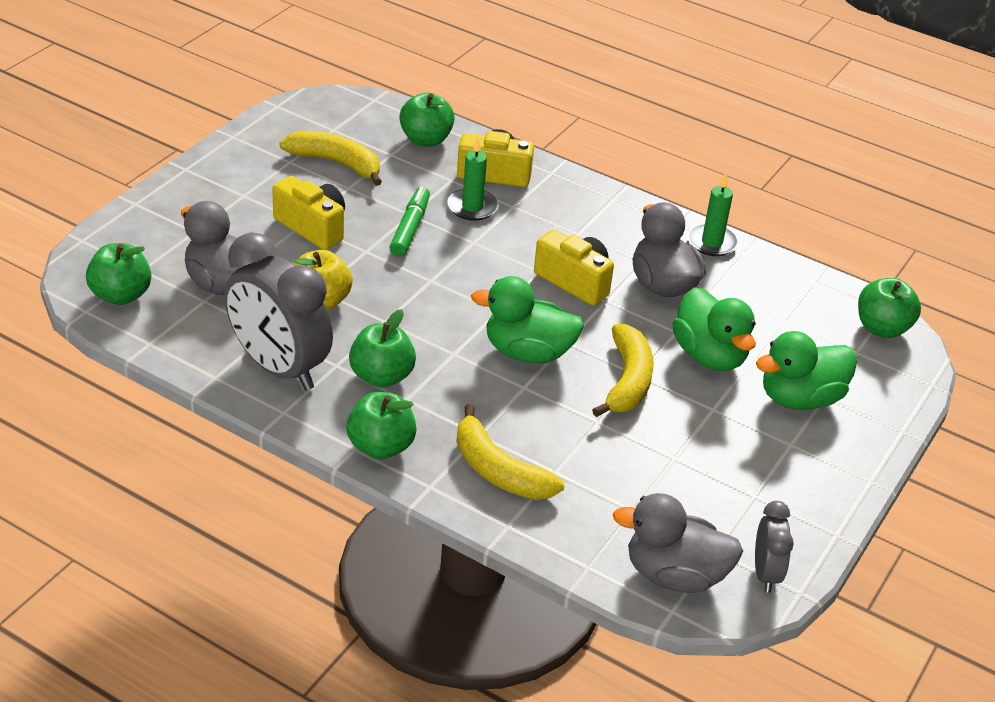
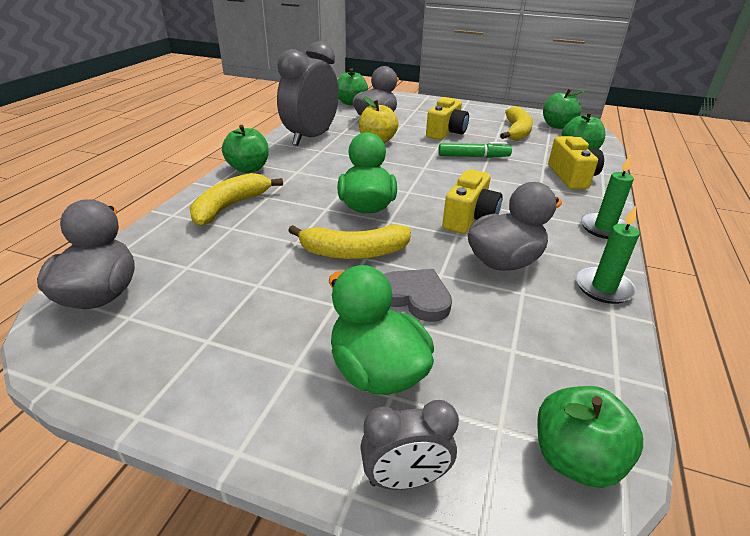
camera: 80 degrees right, 5 degrees down
green apple [349,309,416,388] -> green apple moved to [543,89,585,129]
green candle [447,137,498,221] -> green candle moved to [581,154,634,239]
green duck [673,287,756,371] -> grey heart [384,269,452,322]
grey clock [755,501,794,593] -> grey clock moved to [360,400,459,490]

